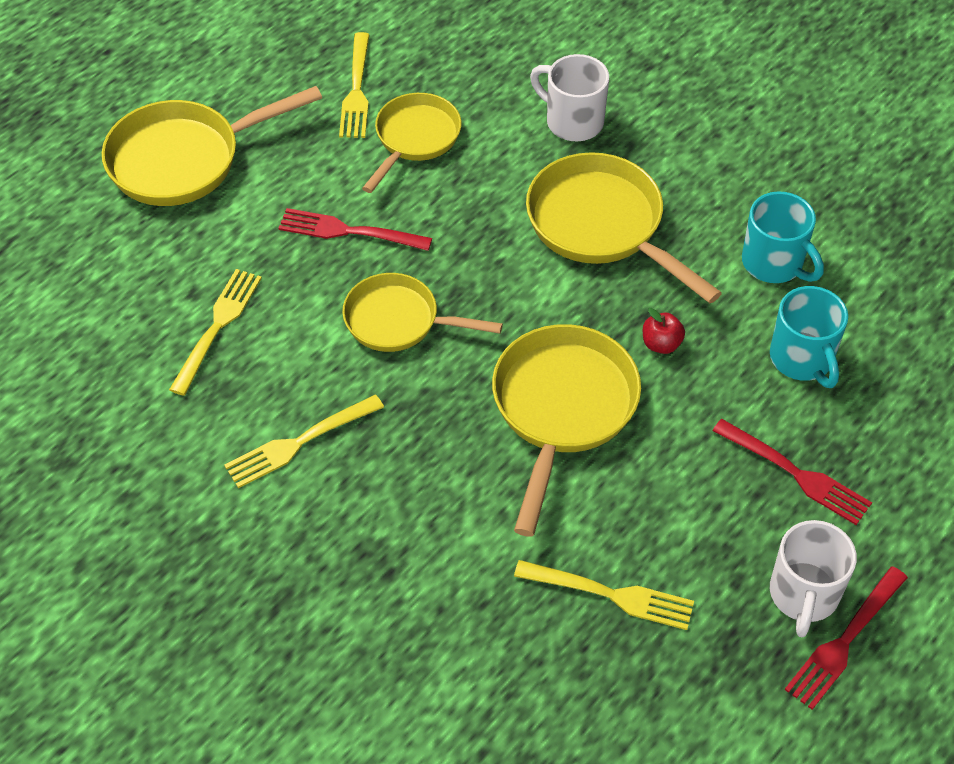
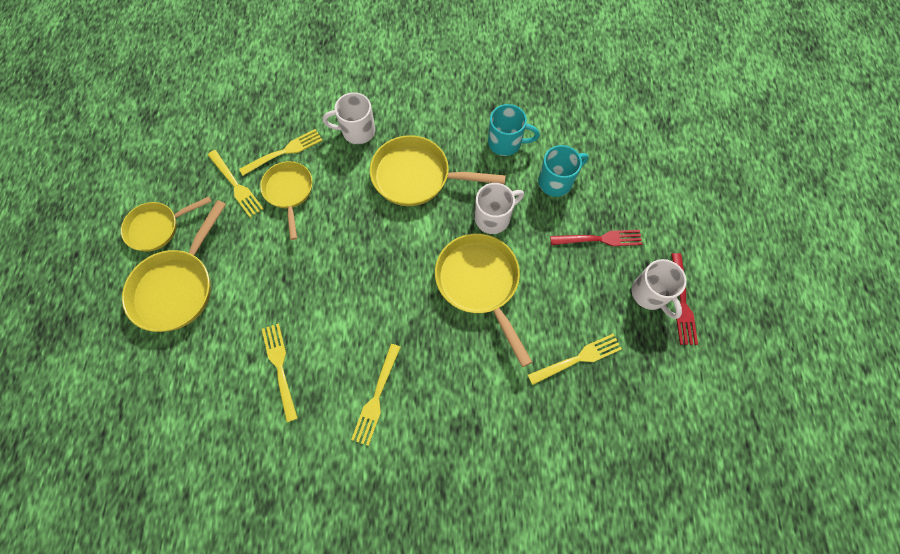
camera: 40 degrees left, 15 degrees up
red fork [279,208,432,251] -> none
yellow pan [342,273,503,352] -> yellow pan moved to [121,197,211,252]
red apple [643,308,685,354] -> white mug [475,183,524,234]
turquoise mug [770,286,848,388] -> turquoise mug turned 60 degrees counterclockwise [538,145,588,197]
none -> yellow fork [239,129,323,176]

